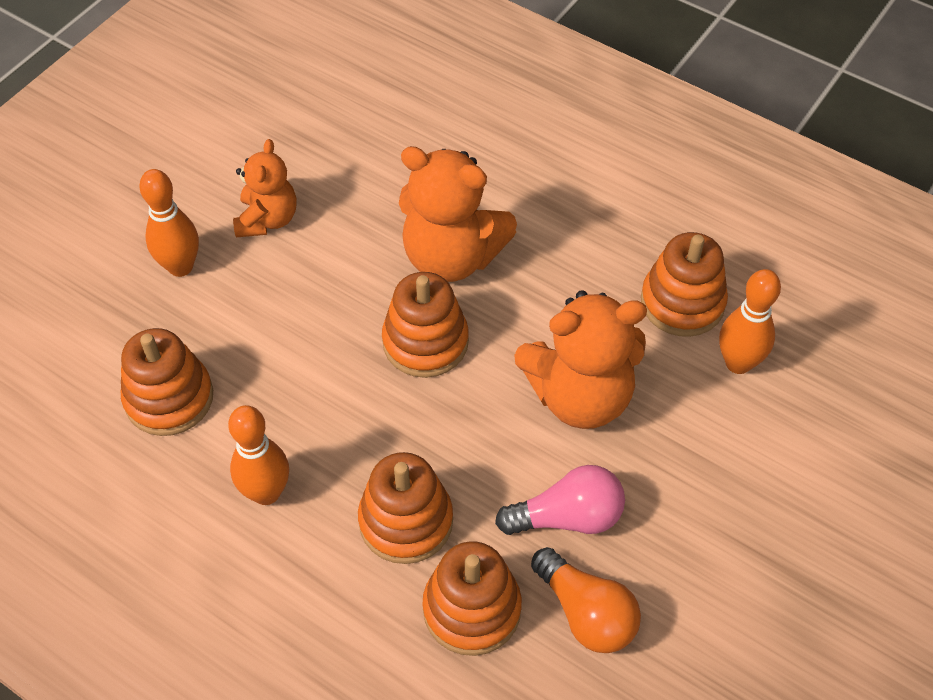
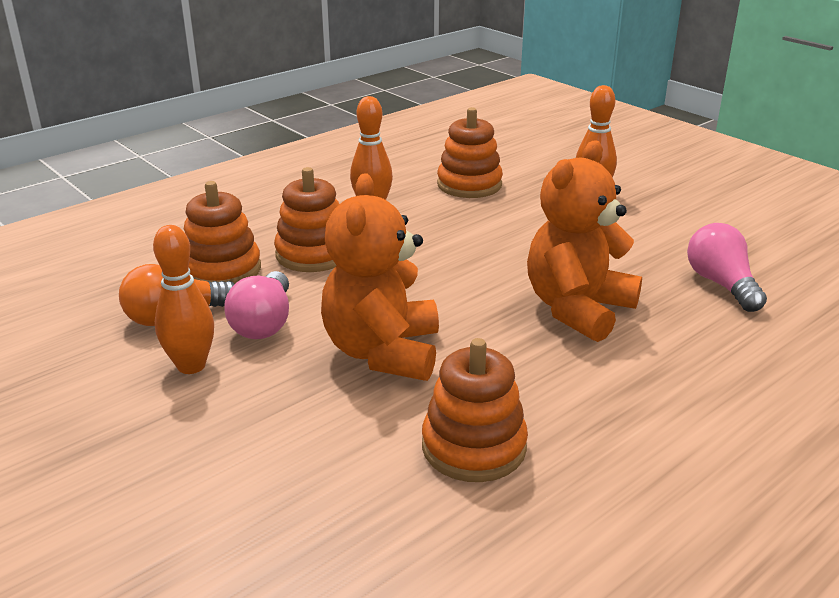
camera: 105 degrees right, 25 degrees down
orange teddy bear [233,139,297,237] -> none
orange stacking toy [382,272,469,378] -> none
orange bowling pin [719,269,781,374] -> orange bowling pin moved to [153,225,214,374]
none -> pink light bulb [687,223,767,312]

